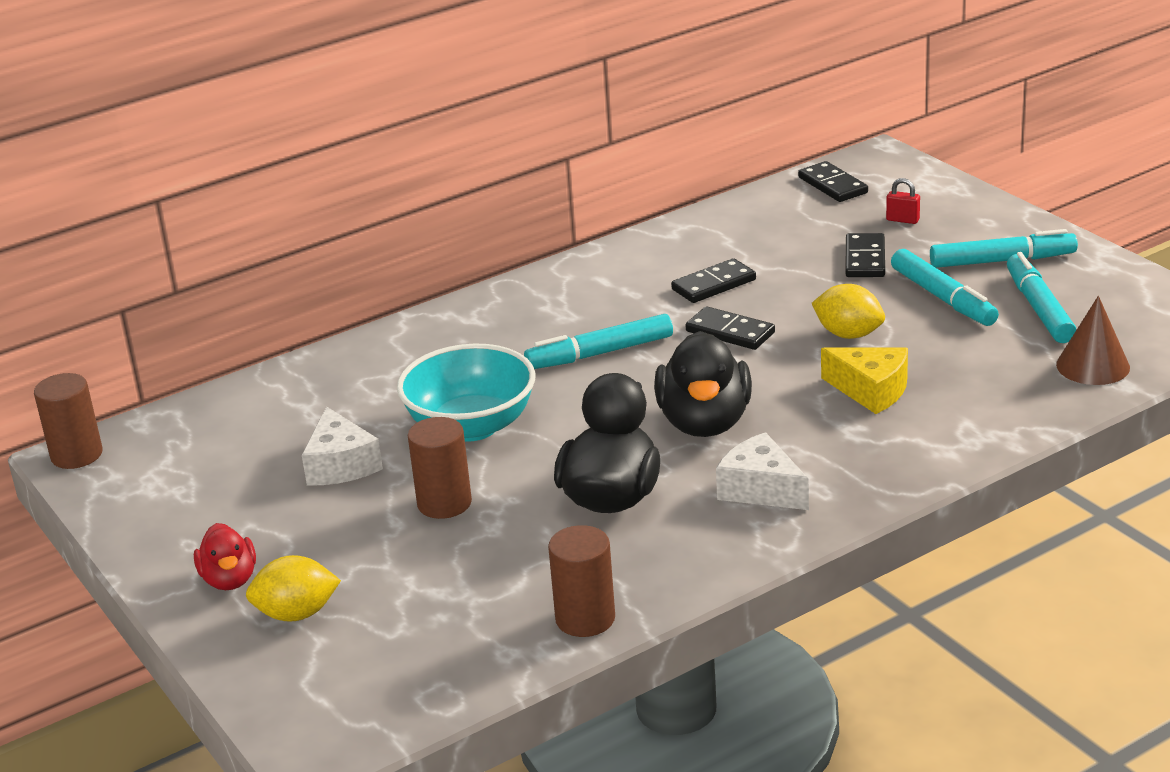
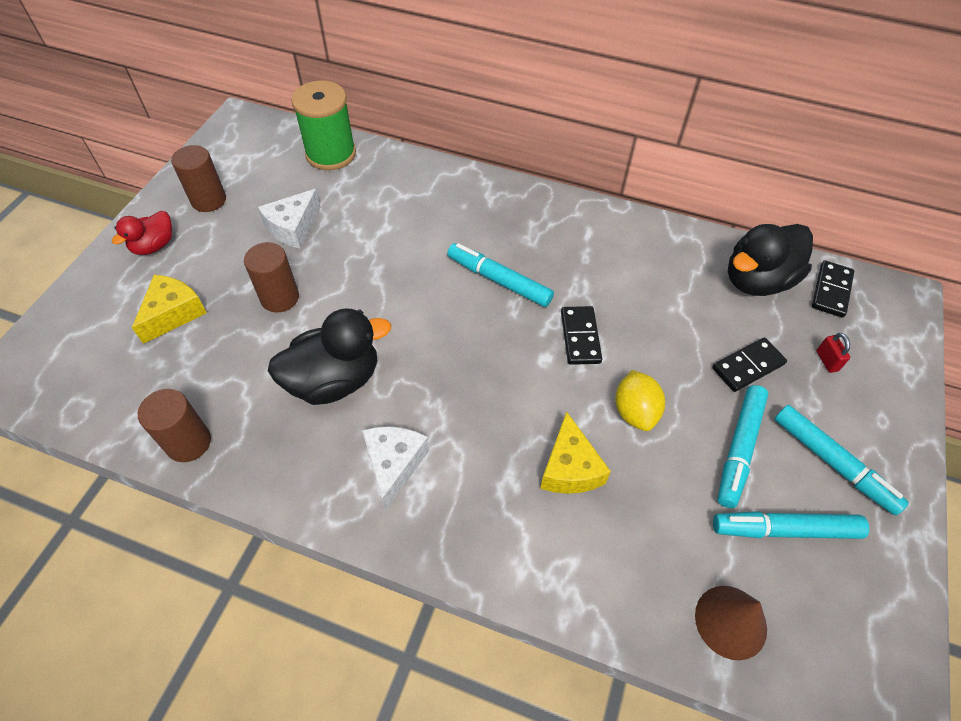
camera: 50 degrees right, 25 degrees up
brown cylinder [34,373,103,469] -> brown cylinder moved to [171,145,226,212]
yellow lemon [246,555,341,622] -> none
turquoise bowl [397,344,535,442] -> none
black duck [654,331,752,437] -> black duck moved to [728,224,813,296]
black domino [671,258,756,303] -> none
turquoise marker [1007,252,1076,343] -> turquoise marker turned 135 degrees counterclockwise [713,511,869,539]
none -> yellow cheese [132,275,207,344]
none -> green spool [291,80,356,170]

